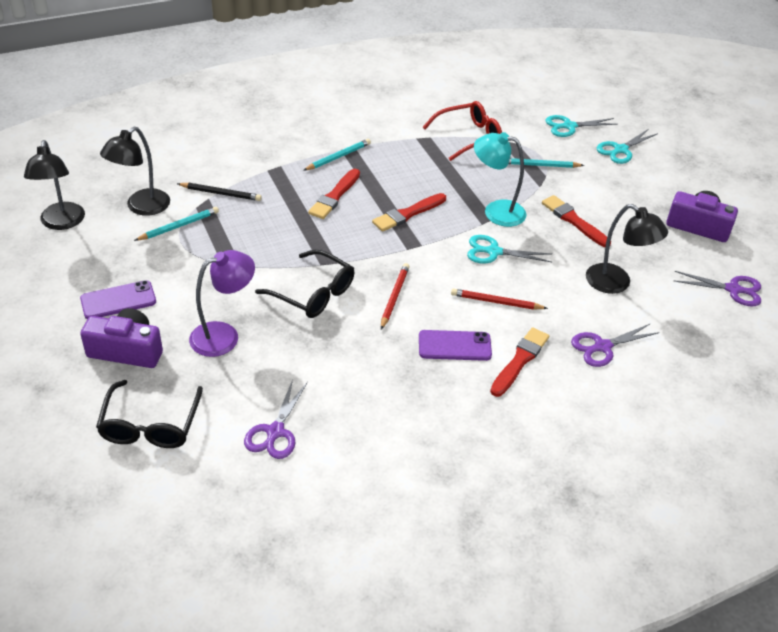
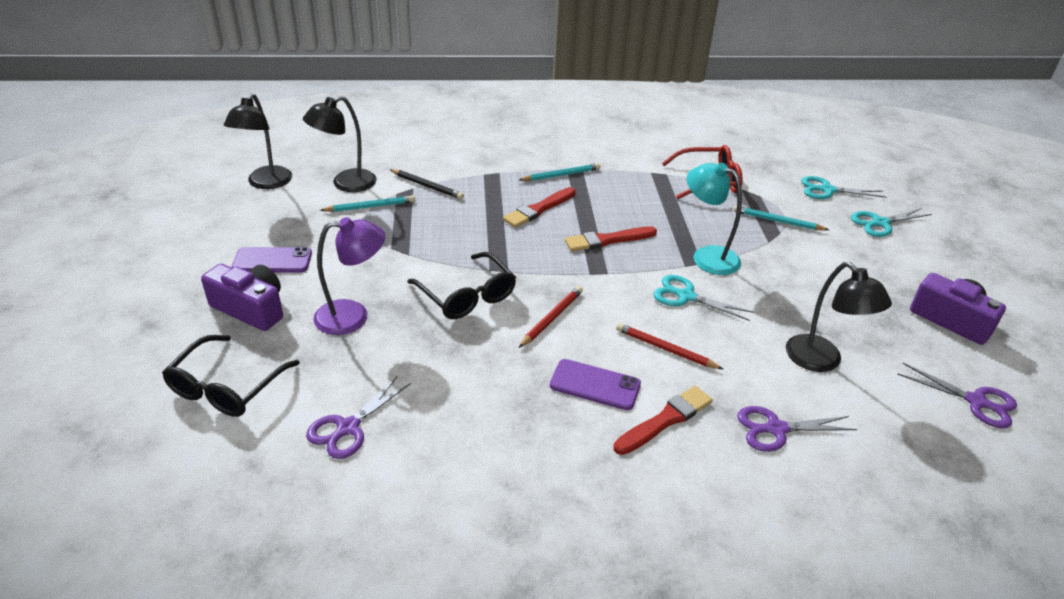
camera: 20 degrees right, 5 degrees down
red brush [542,195,611,247] -> none

